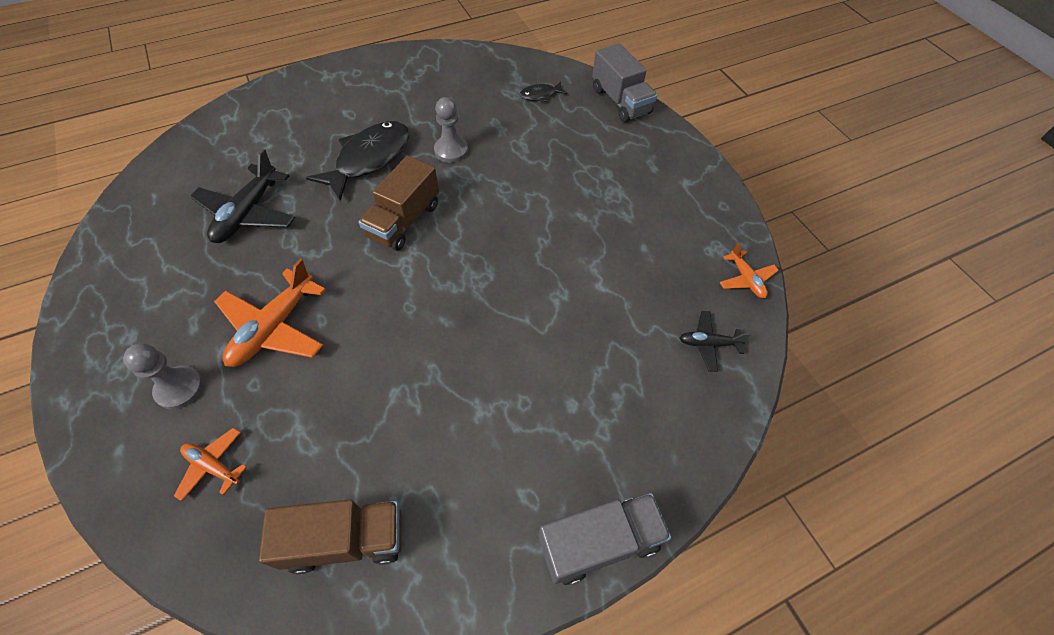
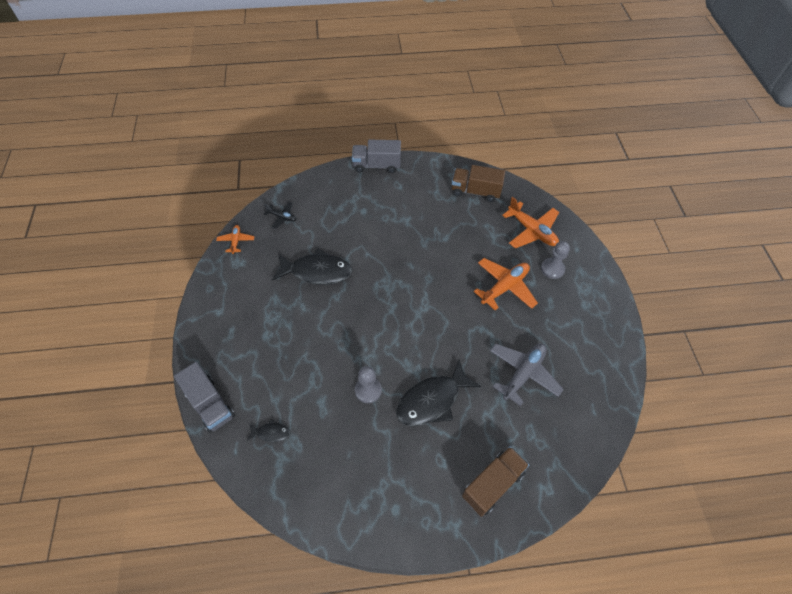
camera: 160 degrees left, 0 degrees up
orange plane [174,428,247,501] -> orange plane [502,197,559,248], size x1.84
black plane [190,149,295,243] -> grey plane [490,343,564,406]
brown truck [358,156,439,251] -> brown truck moved to [462,446,529,517]
grey truck [592,43,657,122] -> grey truck turned 150 degrees clockwise [174,362,235,433]
none -> black fish [272,248,352,285]

